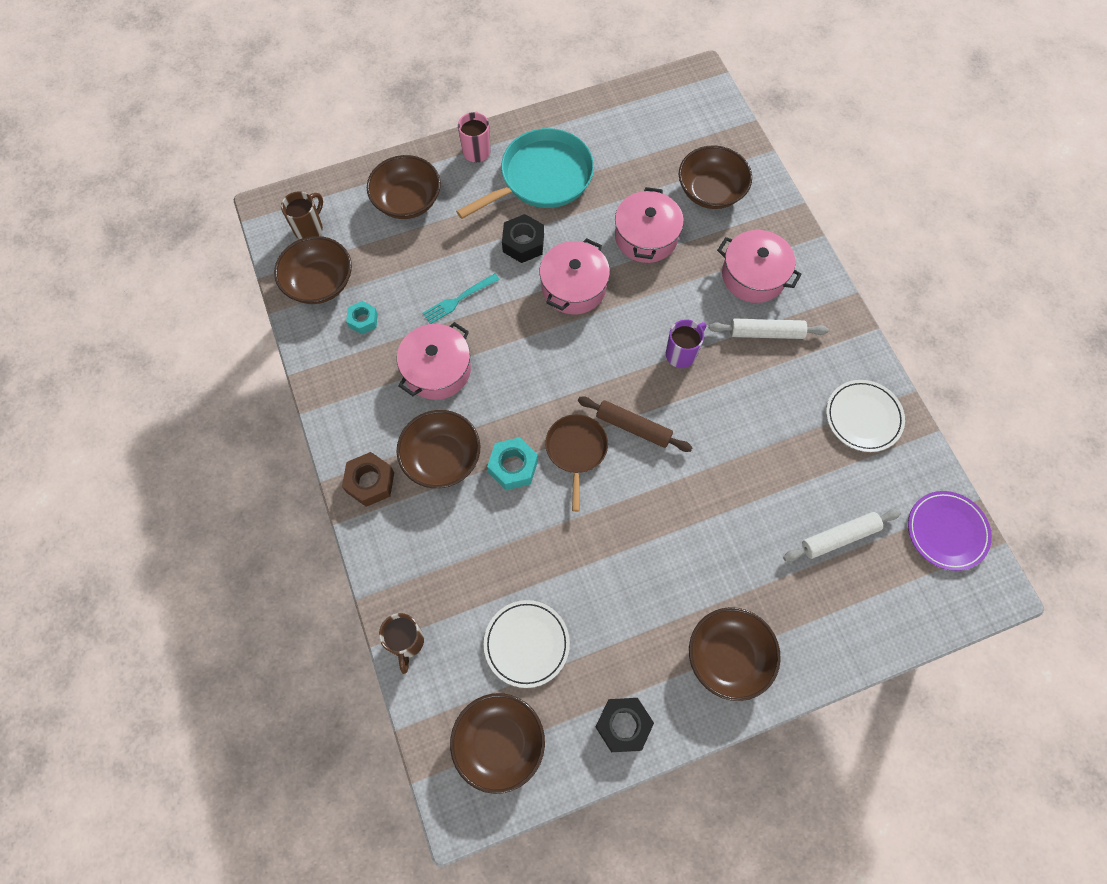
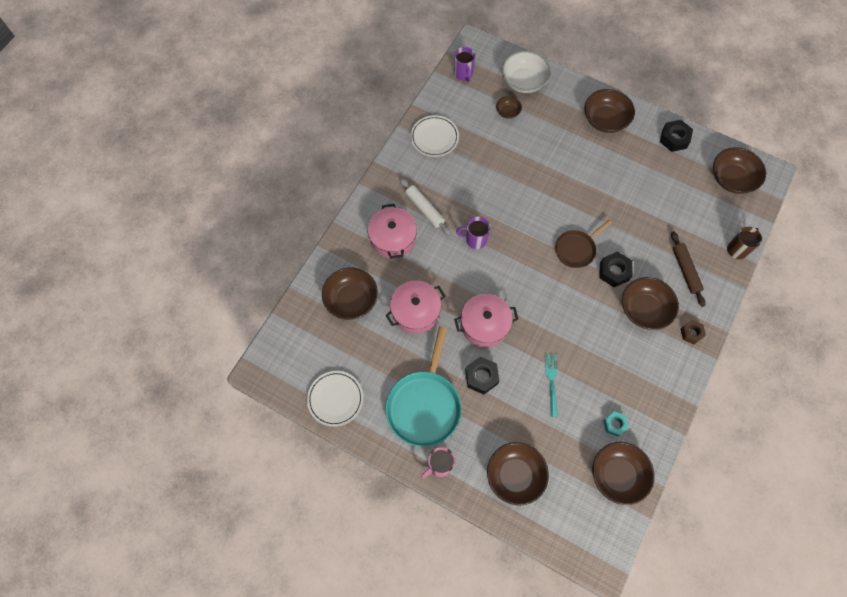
camera: 130 degrees left, 0 degrees up
brown mug [281,191,323,239] -> none
brown nut [342,452,394,507] -> brown nut [681,320,706,344], size x0.66
pink pot [397,322,471,400] -> none
turquoise fork [422,273,500,324] -> turquoise fork turned 105 degrees counterclockwise [545,354,558,417]
turquoise pan [456,128,594,219] -> turquoise pan turned 90 degrees counterclockwise [386,326,462,447]
white plate [484,600,570,688] -> white plate moved to [307,371,363,427]
turquoise nut [487,437,538,490] -> black nut [600,251,632,287]
brown rolling pin [578,397,693,452] -> brown rolling pin moved to [671,231,706,307]
white rolling pin [783,509,901,562] -> brown bowl [496,96,522,119]
purple plate [908,491,992,571] -> purple mug [454,47,475,82]
none -> white bowl [502,51,551,93]

